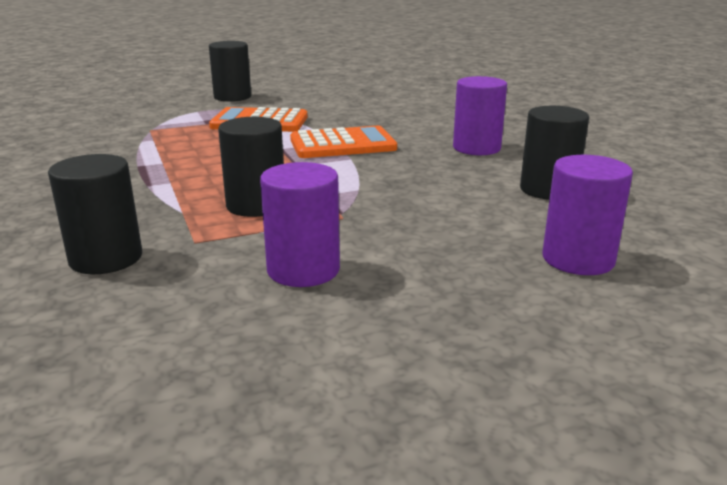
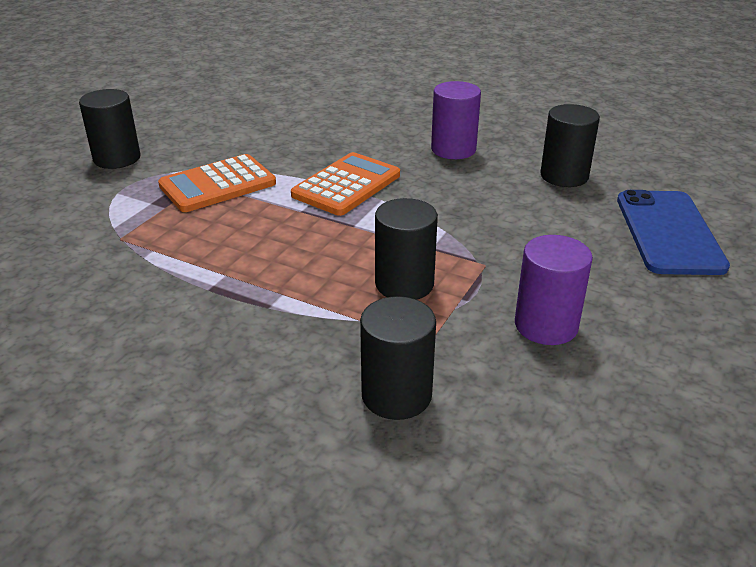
camera: 40 degrees left, 10 degrees up
purple cylinder [542,155,633,275] -> blue phone [617,190,730,275]

